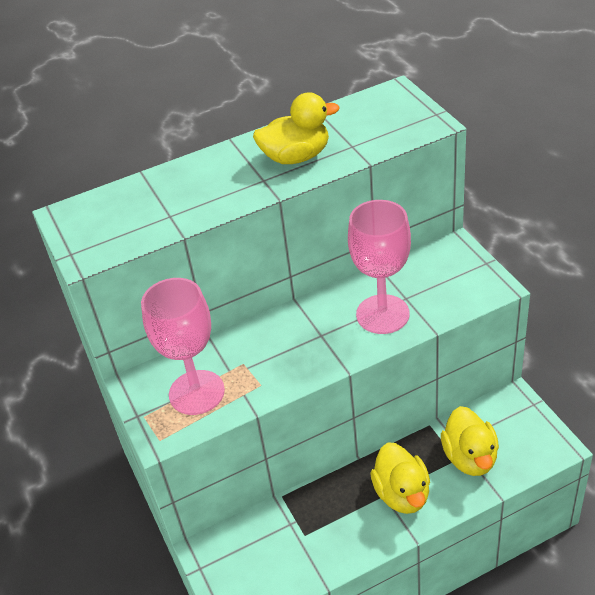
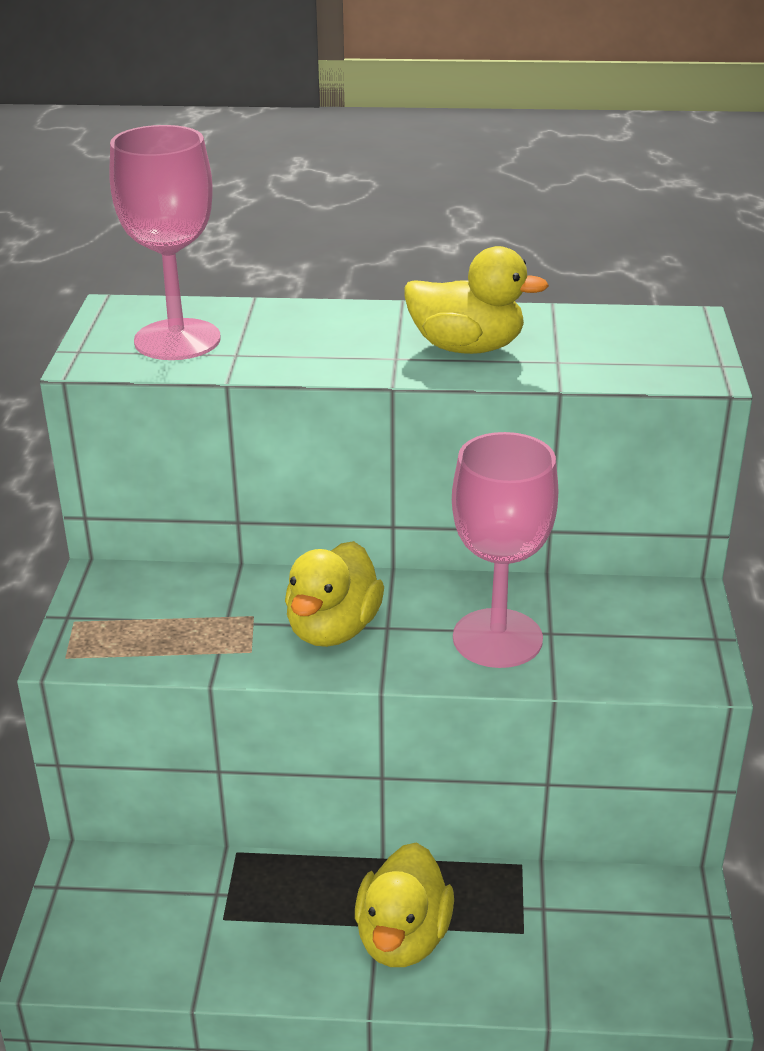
camera: 25 degrees right, 10 degrees down
pink goblet [141,278,225,415] -> pink goblet moved to [110,125,221,360]
yellow duck [441,406,499,476] -> yellow duck moved to [285,541,384,647]

